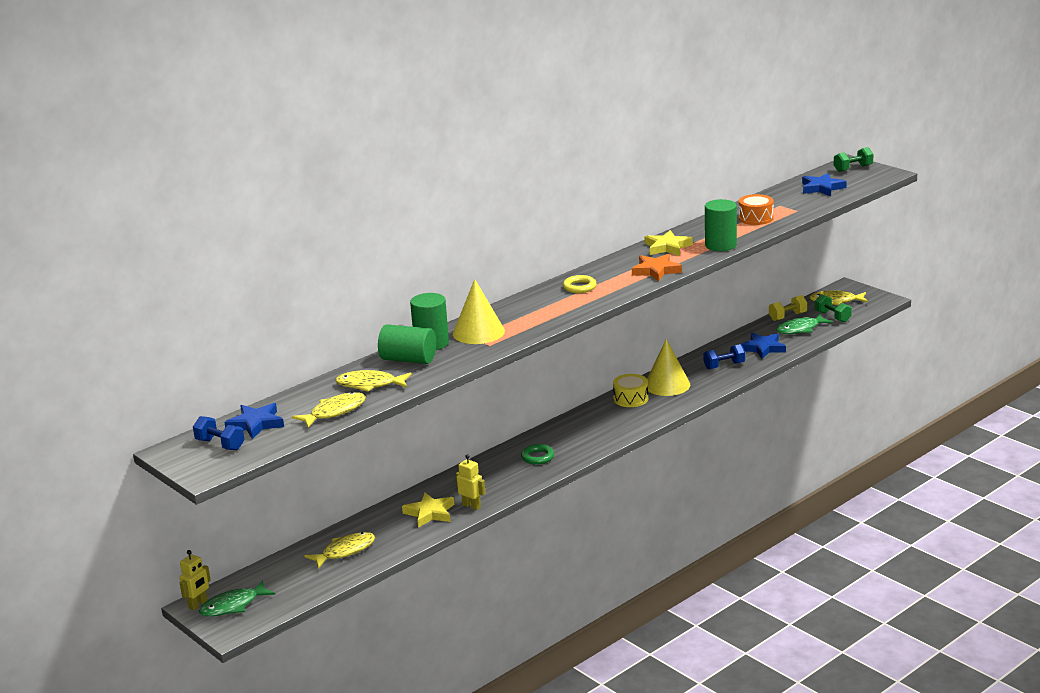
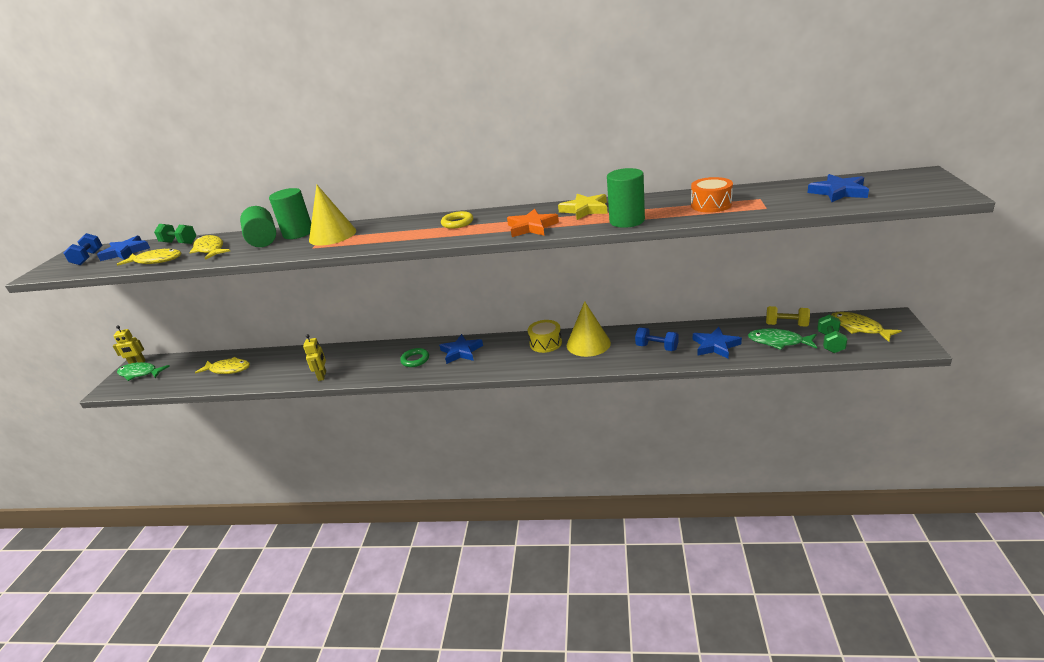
camera: 50 degrees right, 5 degrees up
yellow star [402,492,454,528] -> none
green dumbbell [834,147,873,172] -> green dumbbell moved to [154,224,197,244]
none -> blue star [439,334,483,364]

